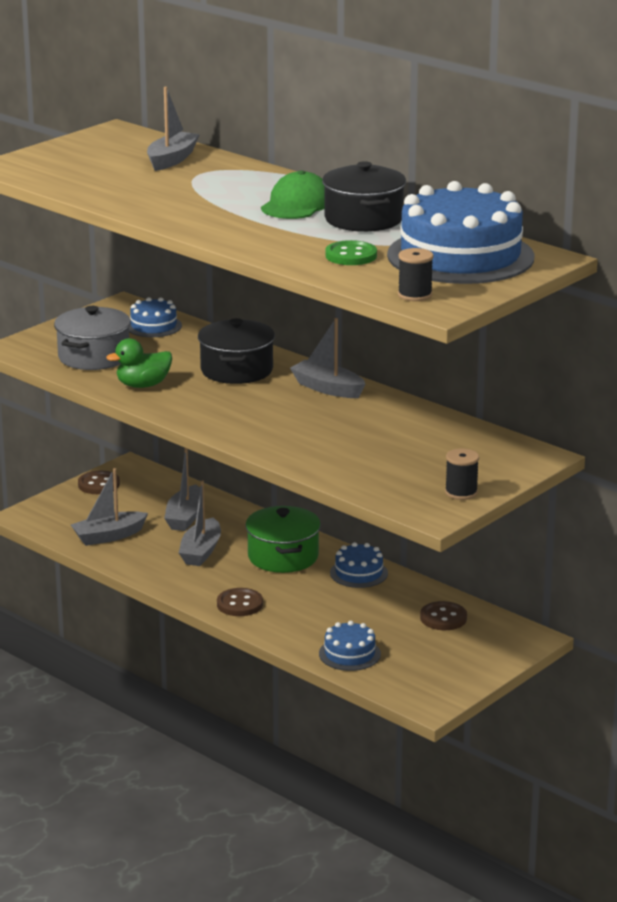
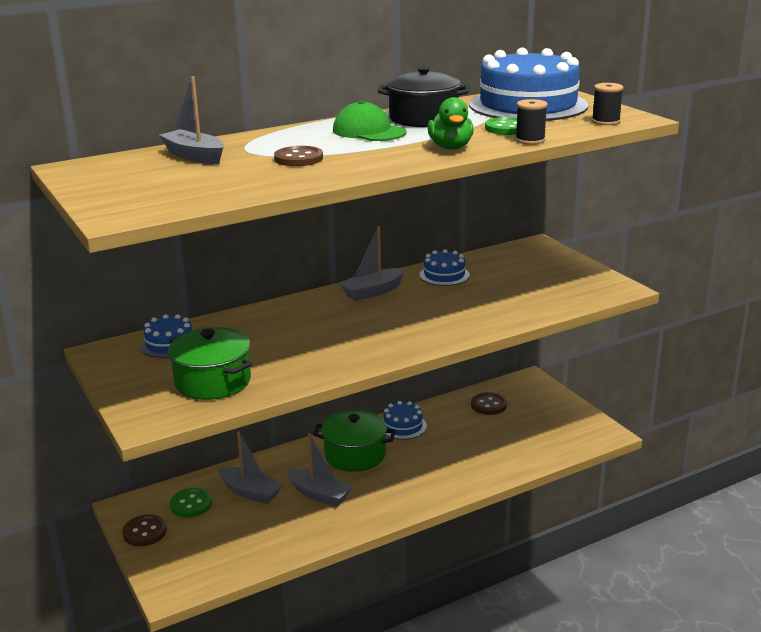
camera: 70 degrees left, 0 degrees up
grey pot [54,306,131,370] -> green pot [168,327,252,400]
grey boat [71,468,148,546] -> none
green duck [106,338,172,388] -> green duck moved to [427,97,474,149]
black pot [198,318,275,384] -> none
brown button [217,588,263,616] -> brown button moved to [274,146,323,166]
blue cake [319,621,381,671] -> blue cake moved to [419,249,470,286]
black spool [445,448,479,500] -> black spool moved to [515,99,548,145]
none -> green button [170,488,212,518]

